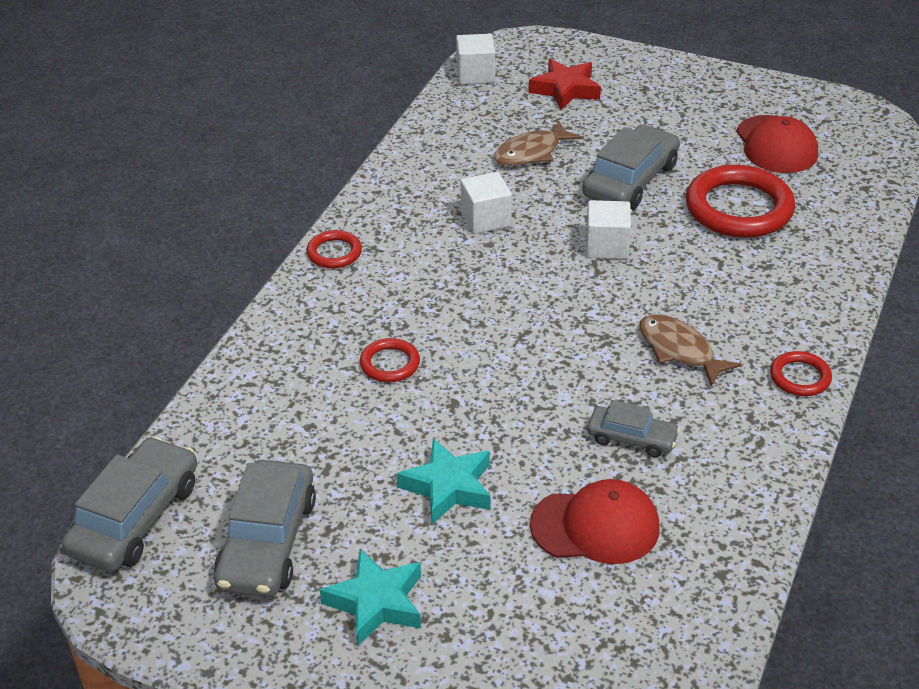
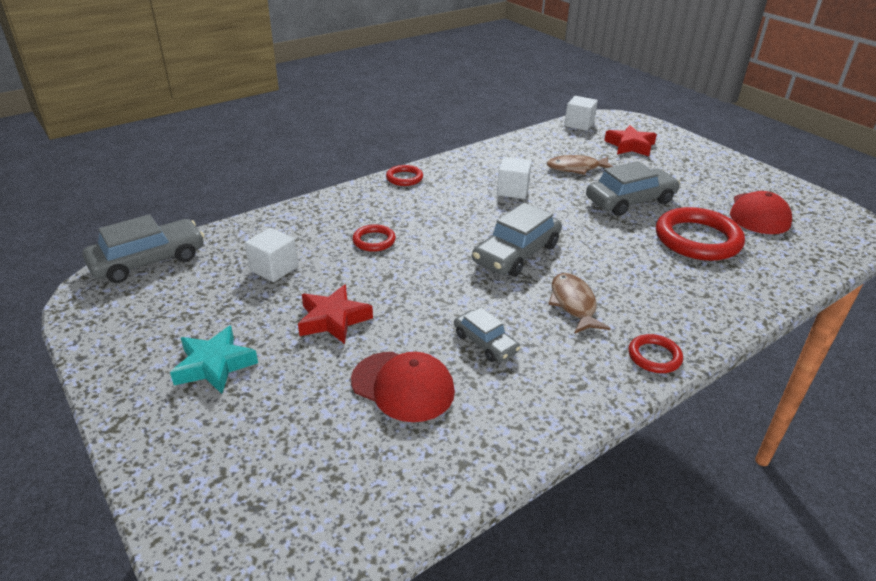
camera: 30 degrees right, 5 degrees down
grey car [214,460,316,597] -> grey car moved to [472,203,562,277]
turquoise star [397,438,491,524] -> red star [298,284,373,344]
white cube [586,200,631,259] -> white cube moved to [245,228,298,282]

